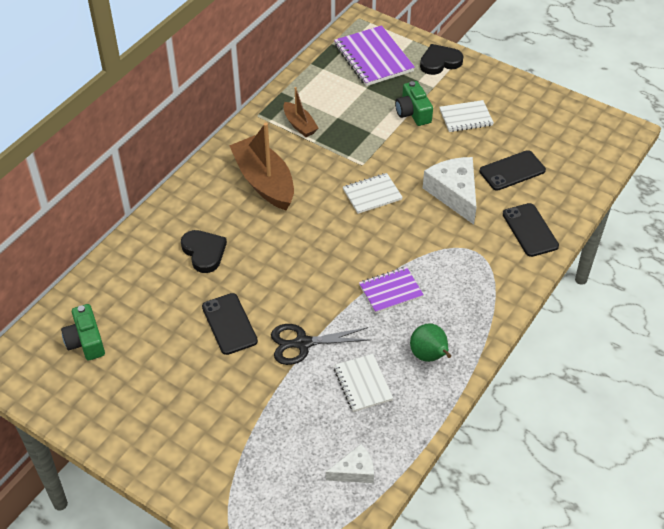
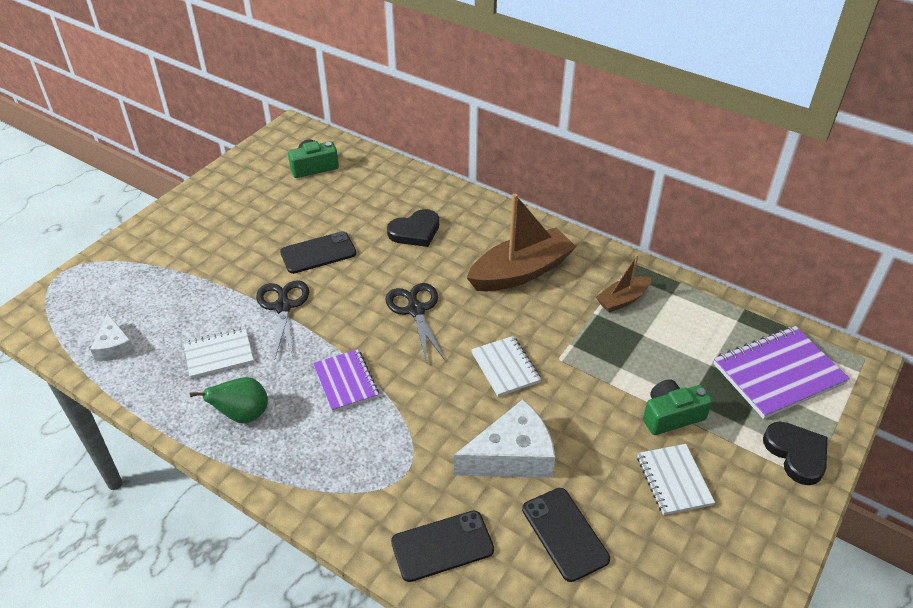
camera: 90 degrees right, 5 degrees down
none -> black scissors [385,283,445,363]

